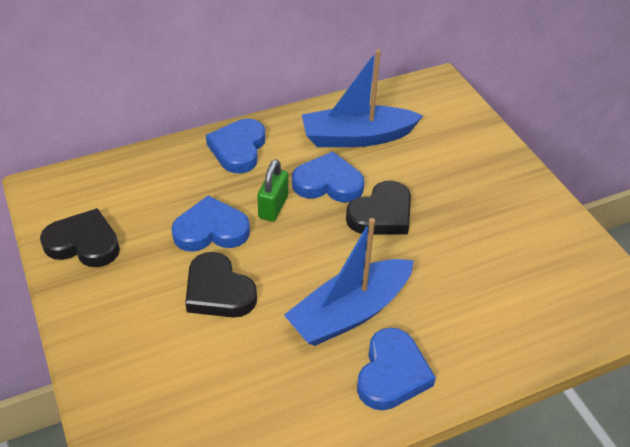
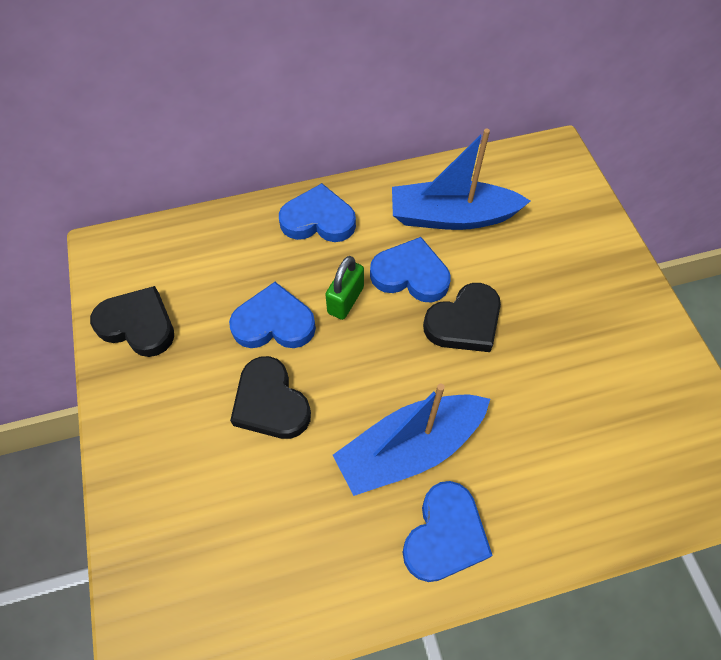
camera: 10 degrees right, 15 degrees up
blue heart [206,119,265,173] -> blue heart turned 75 degrees clockwise [279,183,356,242]

